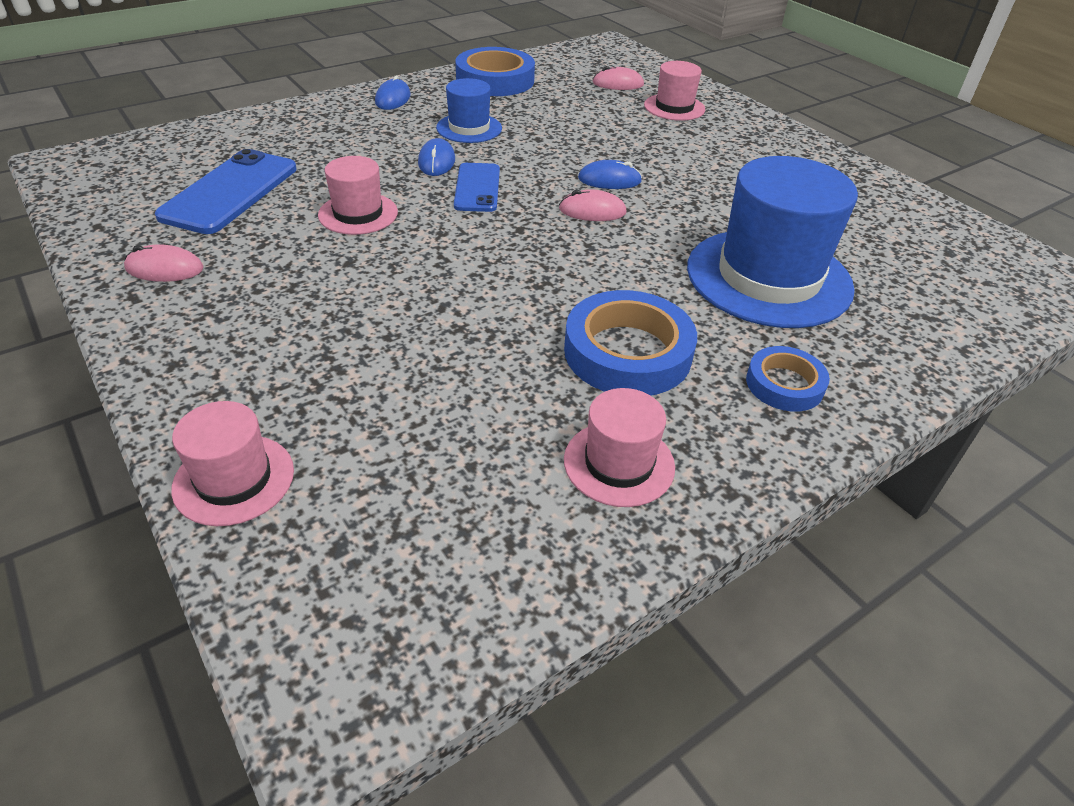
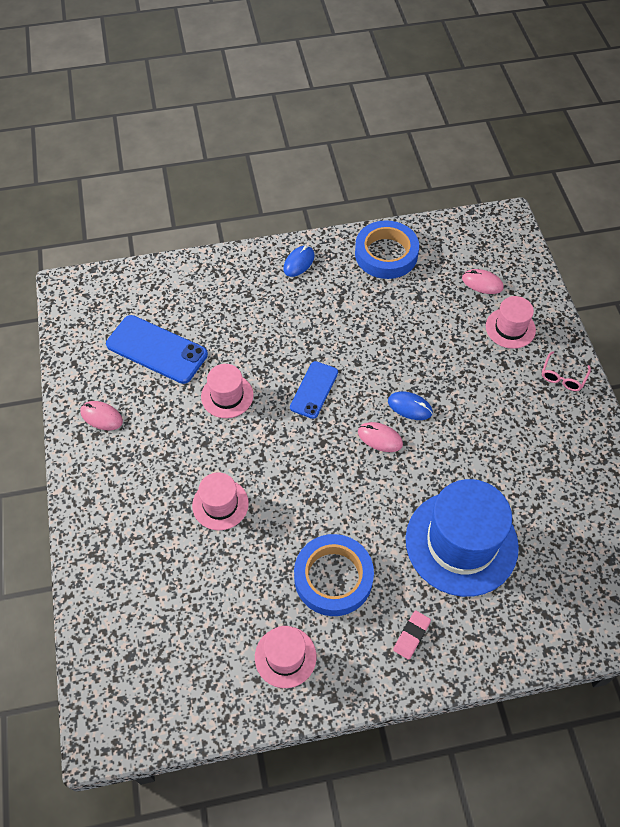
camera: 25 degrees right, 15 degrees up
blue phone [155,149,297,234] -> blue phone turned 75 degrees clockwise [106,315,208,384]
pink hat [171,401,294,526] -> pink hat moved to [192,472,249,530]
blue mouse [418,138,455,176] -> none
blue hat [436,78,502,143] -> none
blue tape [746,346,830,411] -> pink eraser [393,611,431,660]
none -> pink glasses [542,351,591,391]

